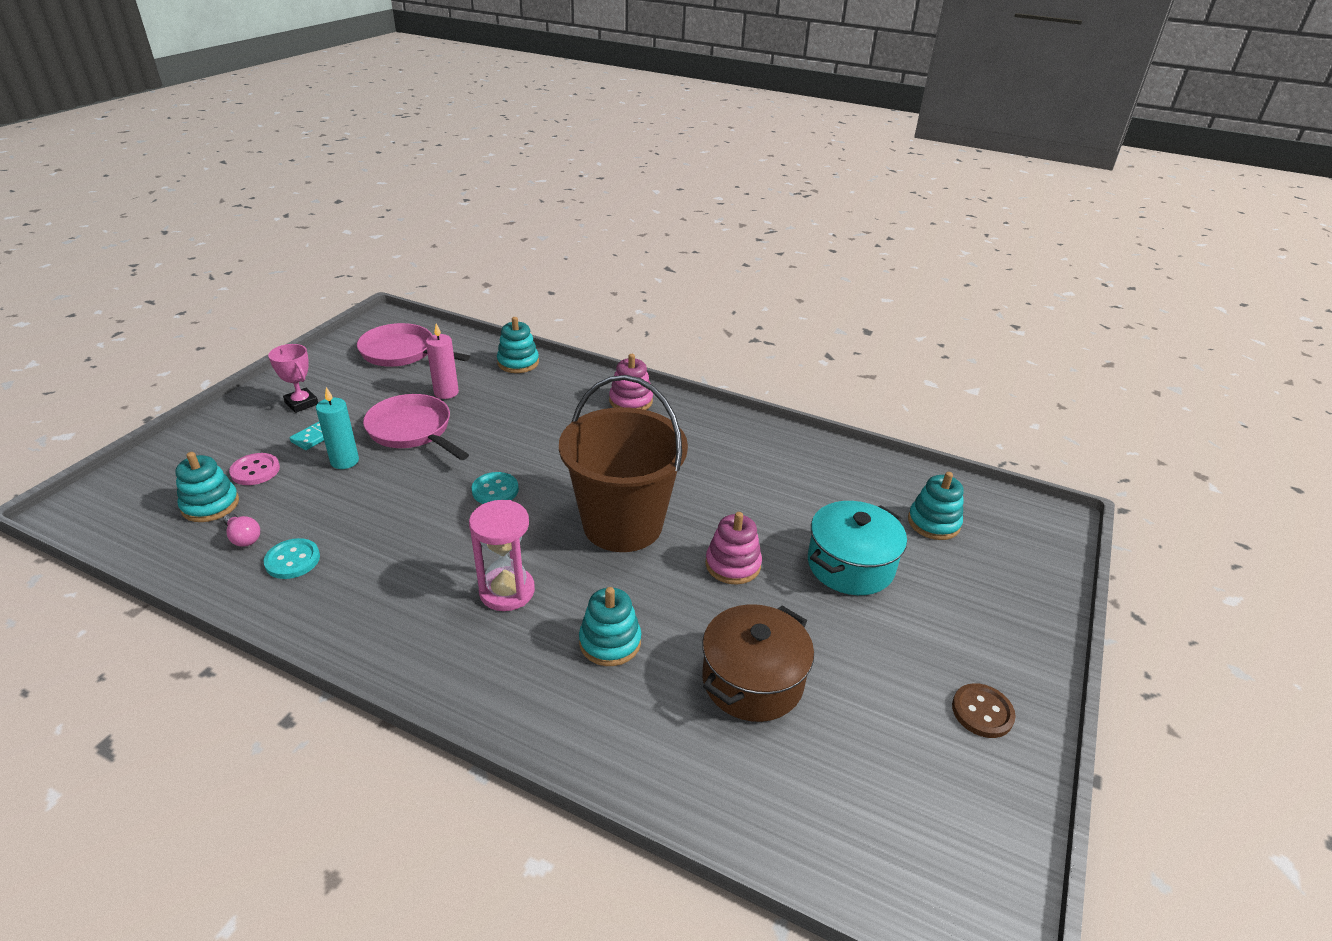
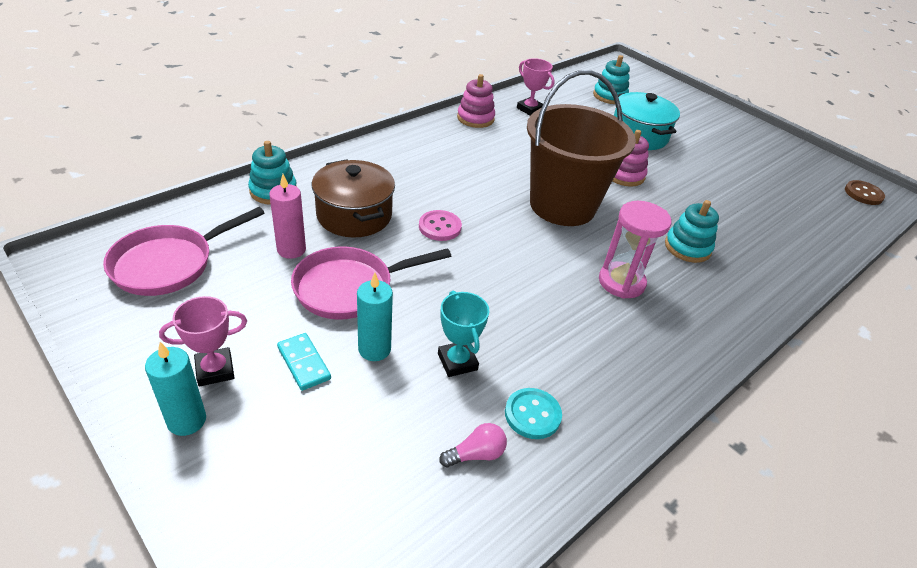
camera: 70 degrees left, 5 degrees up
turquoise stacking toy [175,452,239,522] -> none
pink button [229,453,280,485] -> pink button moved to [419,210,462,241]
turquoise button [472,472,519,504] -> none
pink stacking toy [609,354,653,410] -> pink stacking toy moved to [457,74,495,128]
brown pot [702,604,814,722] -> brown pot moved to [312,159,395,237]
brown button [952,683,1016,738] -> brown button moved to [845,180,885,205]
none -> turquoise candle [145,342,206,436]
none -> turquoise trophy [438,291,489,377]
none -> pink trophy [517,58,555,115]

